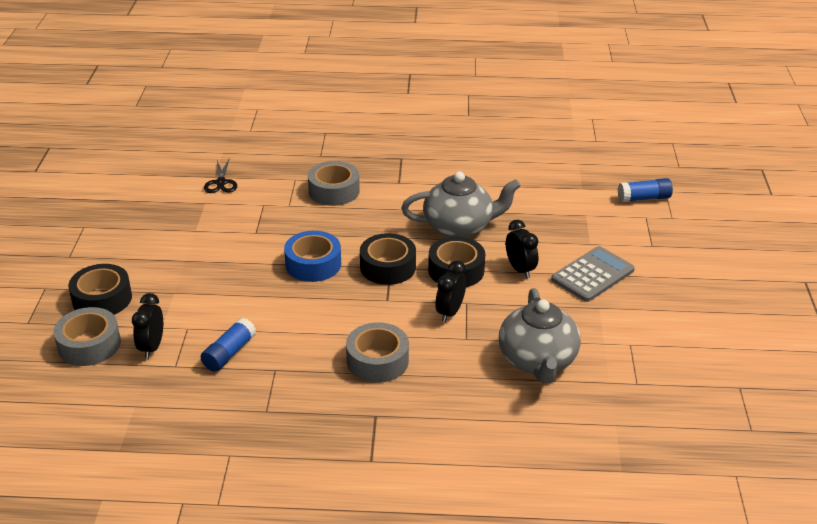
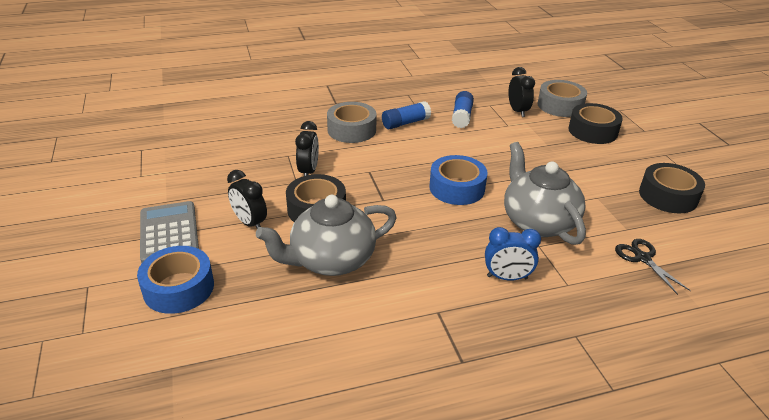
camera: 160 degrees right, 0 degrees up
grey tape [308,161,360,206] -> blue clock [485,227,541,281]
black tape [360,233,416,285] -> black tape moved to [639,163,705,213]
grey teapot [499,288,581,384] -> grey teapot moved to [504,142,586,245]
grey calculator [551,246,635,302] -> grey calculator turned 135 degrees clockwise [140,201,199,263]
blue glue stick [618,178,673,202] -> blue glue stick moved to [382,101,431,129]
none -> blue tape [137,246,214,314]

